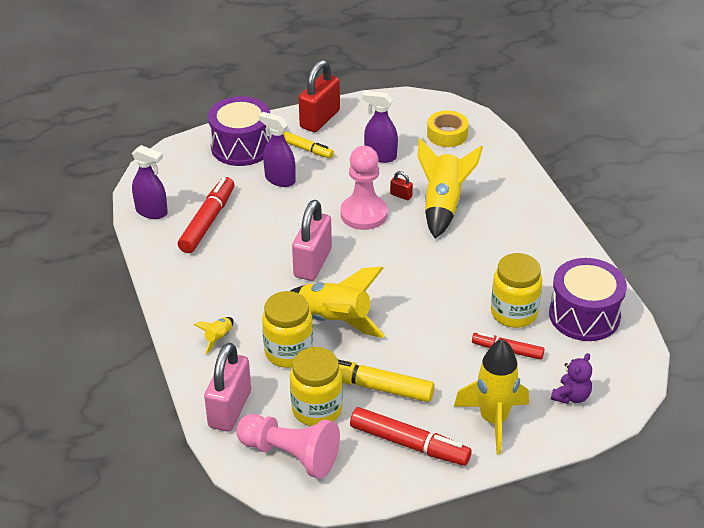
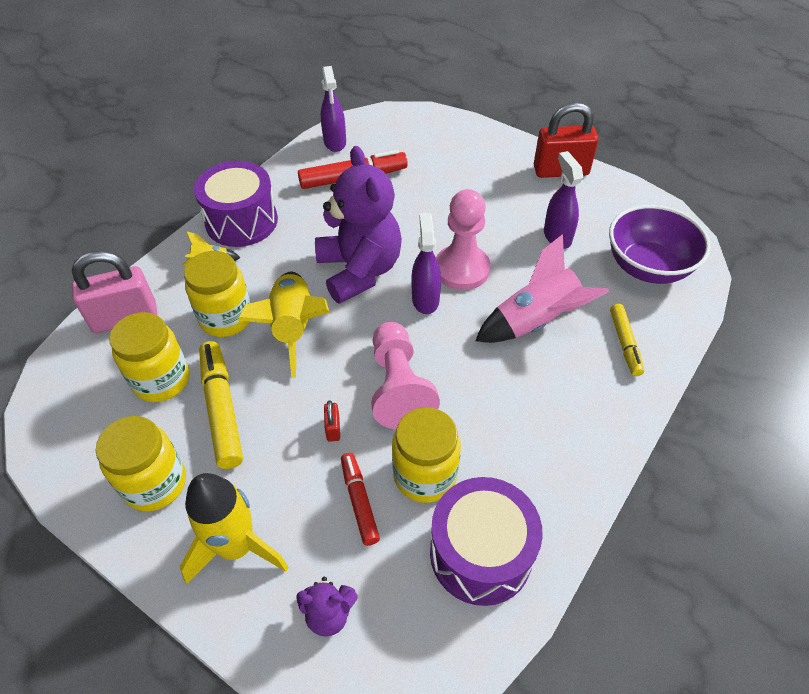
camera: 55 degrees right, 10 degrees up
purple drum [208,96,271,166] -> purple drum moved to [194,161,278,247]
pink pawn [236,414,340,479] -> pink pawn moved to [371,322,440,429]
purple spray bottle [259,112,296,187] -> purple spray bottle moved to [412,213,441,314]
yellow marker [284,131,334,158] -> yellow marker moved to [610,304,644,376]
pink padlock [292,200,332,281] -> purple teddy bear [315,146,402,304]
red marker [350,407,472,466] -> yellow jar [96,416,186,512]
red padlock [390,171,413,200] -> red padlock moved to [324,400,340,442]
yellow rocket [418,138,483,238] -> pink rocket [475,234,609,343]
yellow tape [427,110,469,147] -> purple bowl [609,205,711,284]

